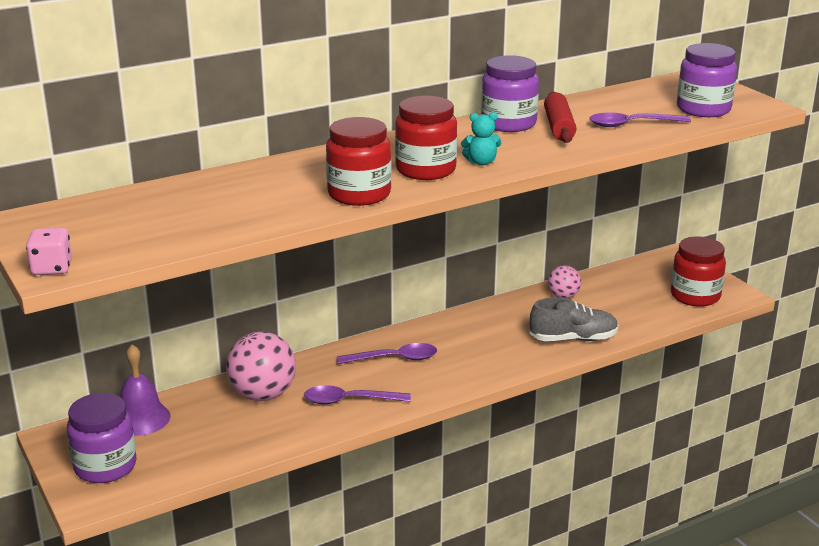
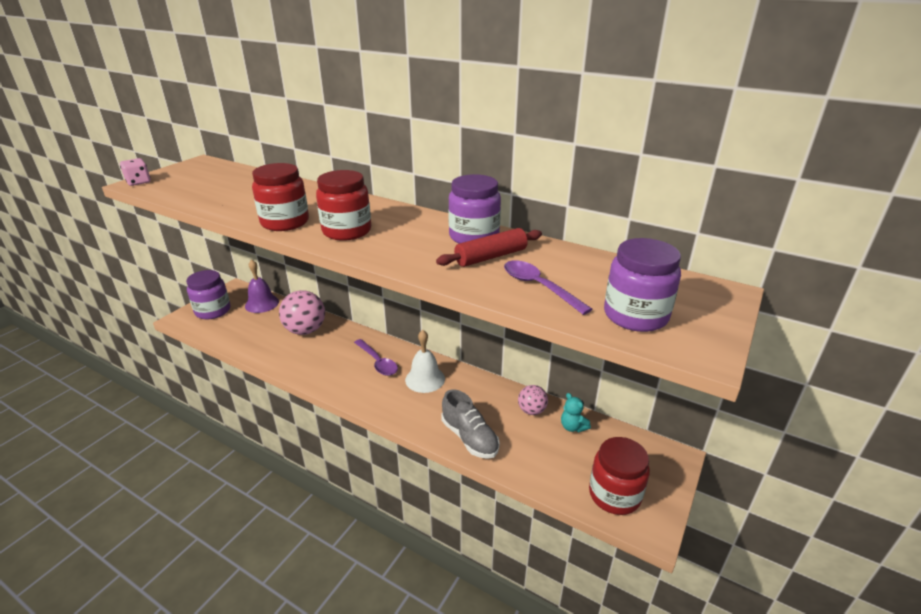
camera: 60 degrees right, 5 degrees up
purple spoon [304,385,411,404] -> none
turquoise teddy bear [461,112,502,165] -> turquoise teddy bear moved to [561,393,591,432]
none -> white bell [405,330,445,393]

